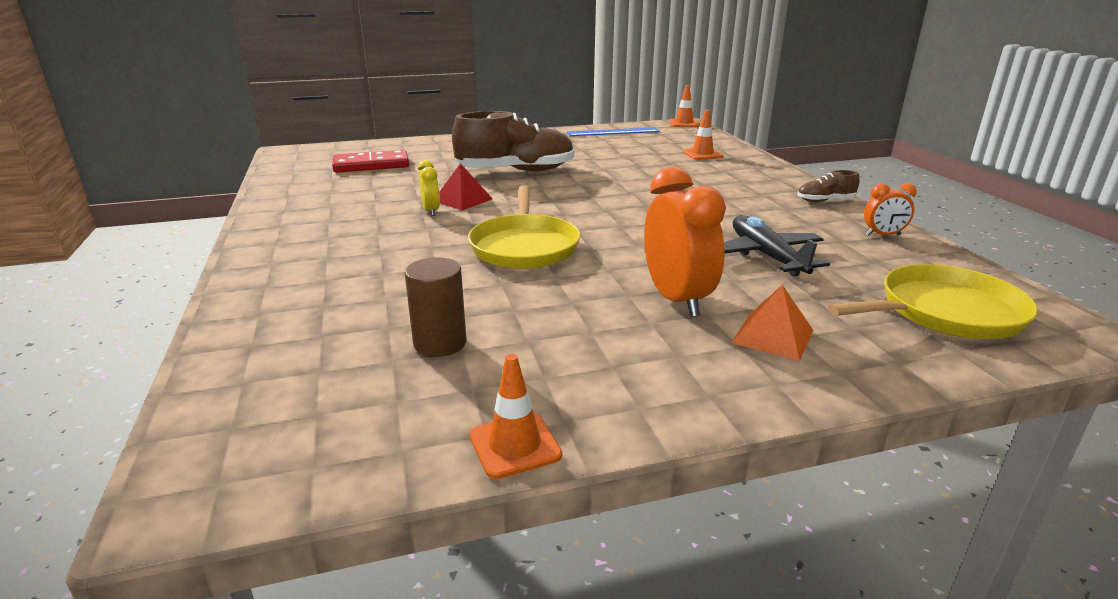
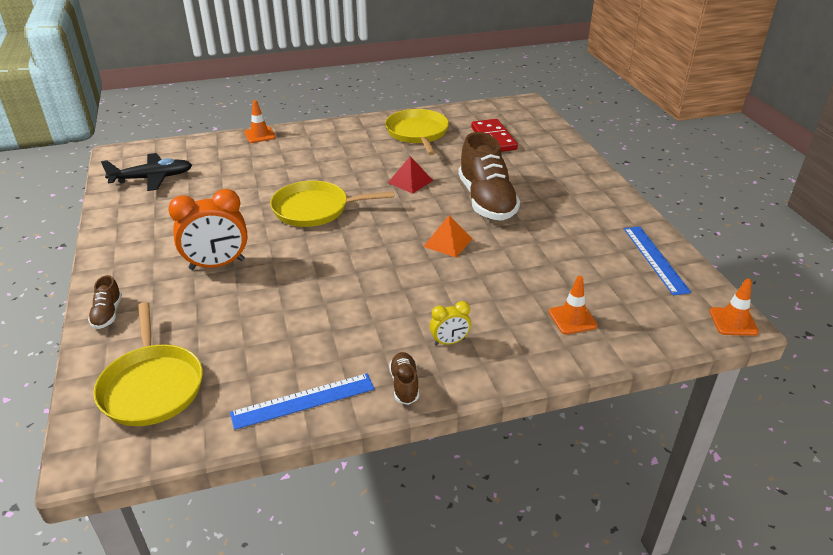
camera: 90 degrees right, 10 degrees up
brown cylinder [405,257,466,357] -> none
yellow clock [418,160,440,216] -> yellow clock moved to [430,301,471,346]
orange traffic cone [469,354,562,479] -> orange traffic cone moved to [244,100,276,143]
black plane [724,215,830,277] -> black plane moved to [101,153,192,191]
orange pyramid [732,285,813,361] -> orange pyramid moved to [423,216,473,257]
orange clock [864,183,917,236] -> blue ruler [230,373,375,430]
none -> brown shoe [88,275,122,329]
none -> yellow pan [385,109,449,155]

